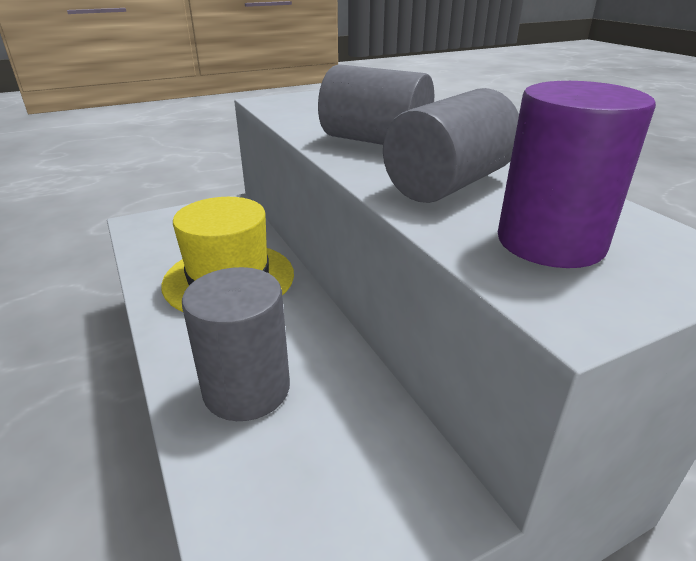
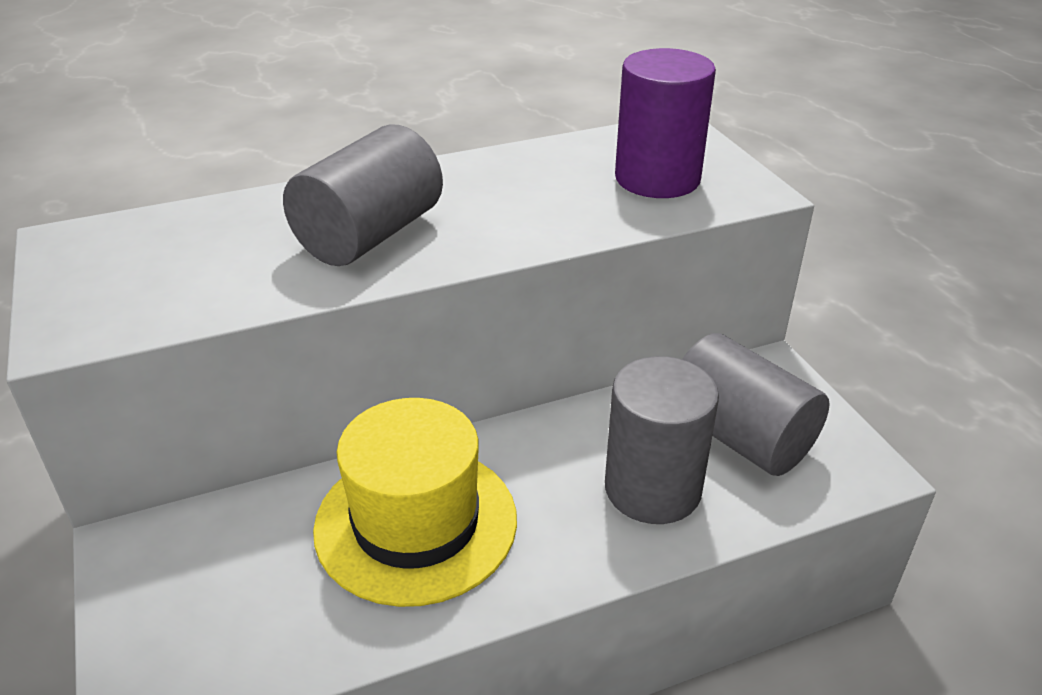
camera: 85 degrees left, 5 degrees up
grey cylinder [383,88,519,203] -> grey cylinder moved to [682,333,830,476]

